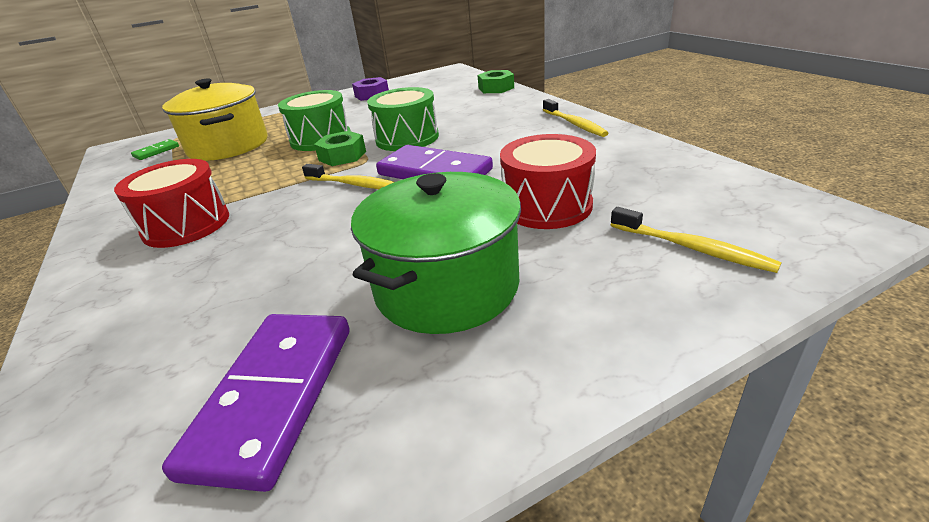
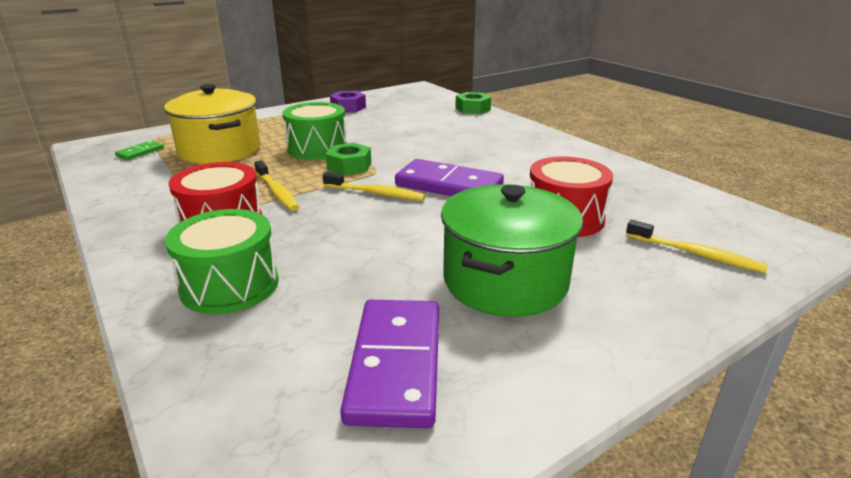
camera: 10 degrees left, 5 degrees down
green drum [367,87,439,151] -> green drum moved to [165,209,279,314]
yellow toothbrush [543,99,608,137] -> yellow toothbrush moved to [254,160,299,211]

